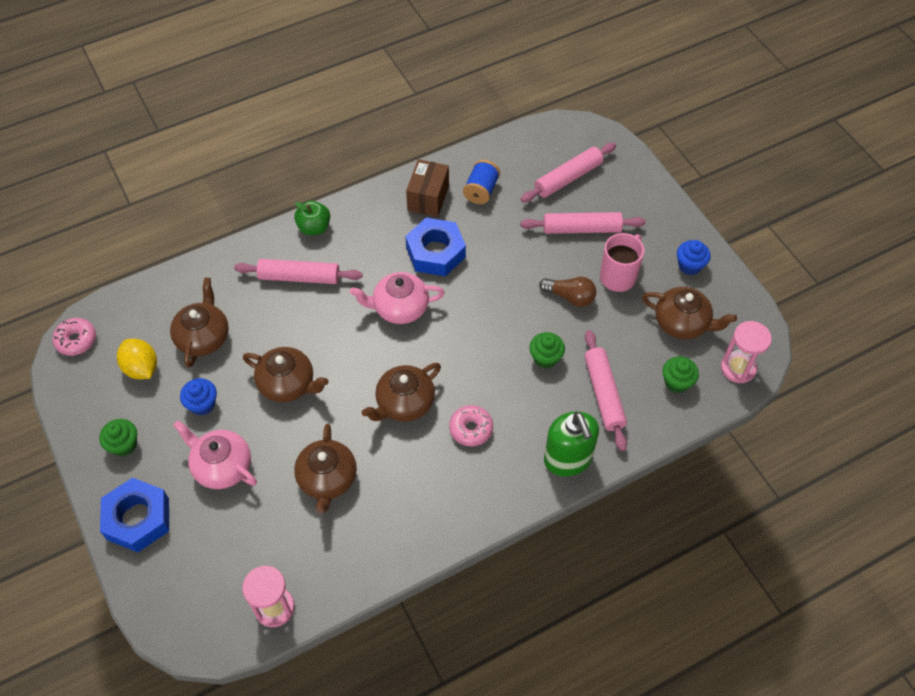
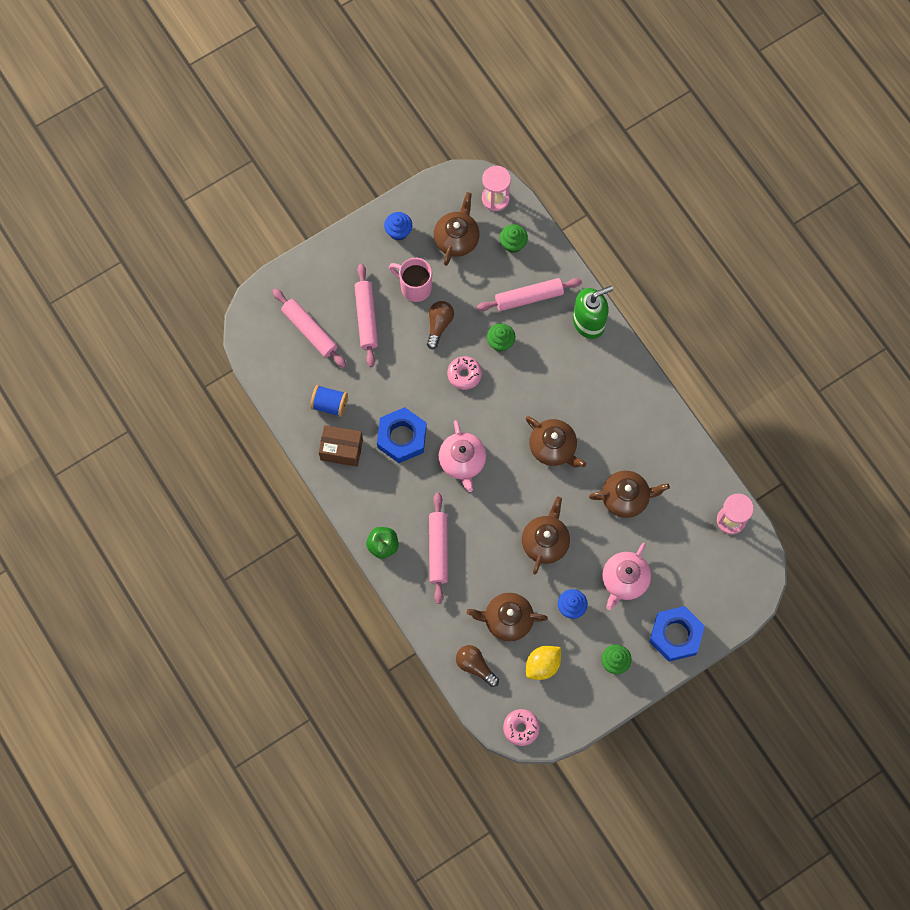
camera: 95 degrees left, 15 degrees up
pink donut [449,405,493,446] -> pink donut moved to [447,356,482,390]
none -> brown light bulb [456,645,499,687]

